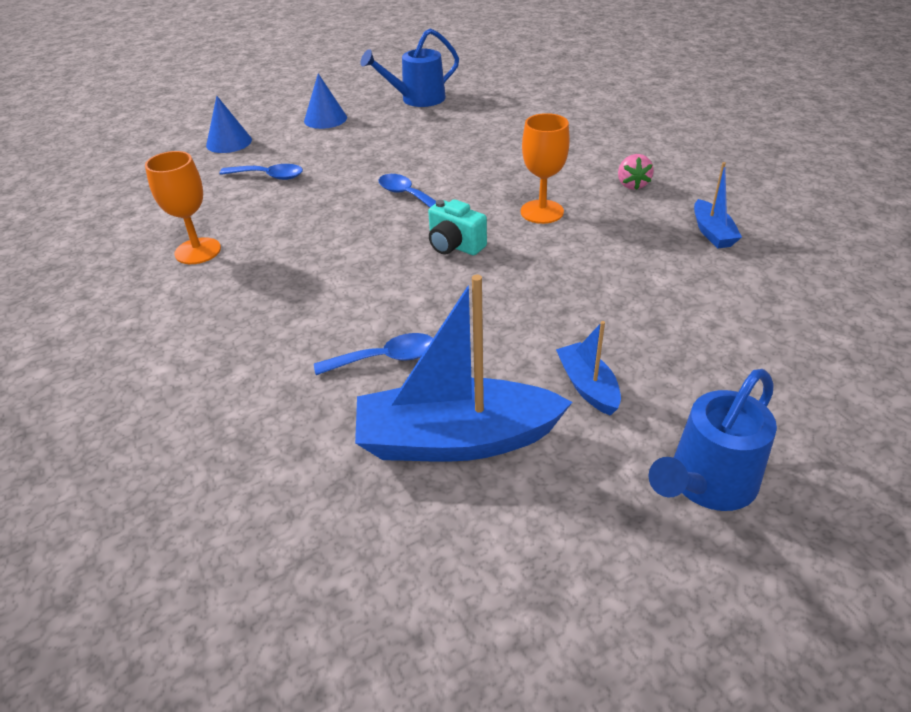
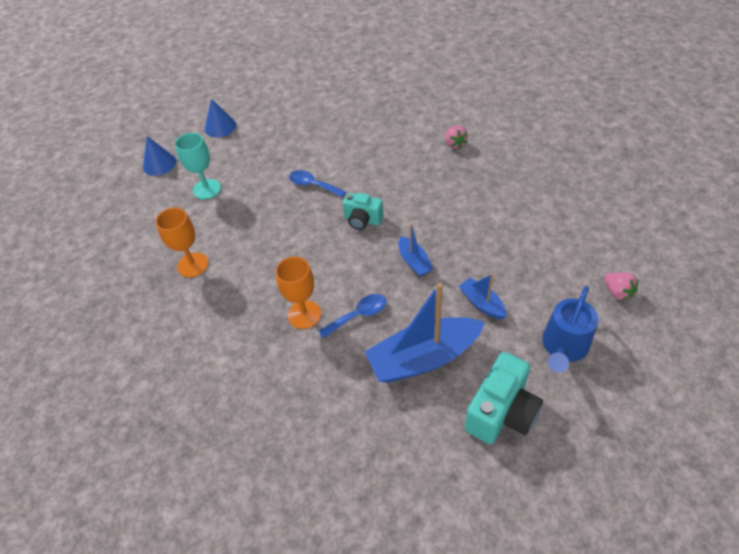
camera: 15 degrees left, 10 degrees up
blue spoon [219,164,303,180] -> turquoise goblet [175,133,221,199]
blue watering can [360,28,459,107] -> none
orange goblet [521,113,570,224] -> orange goblet moved to [276,257,321,329]
blue boat [694,162,742,249] -> blue boat moved to [398,223,433,277]
none -> turquoise camera [465,352,543,444]
none -> pink strawberry [604,272,638,300]

